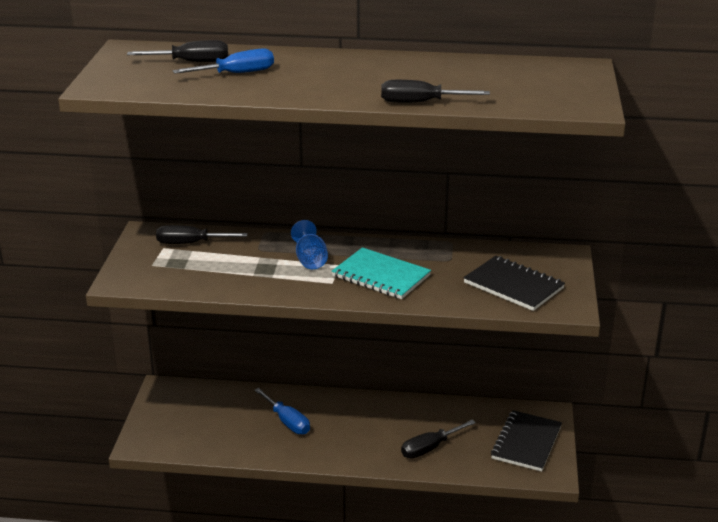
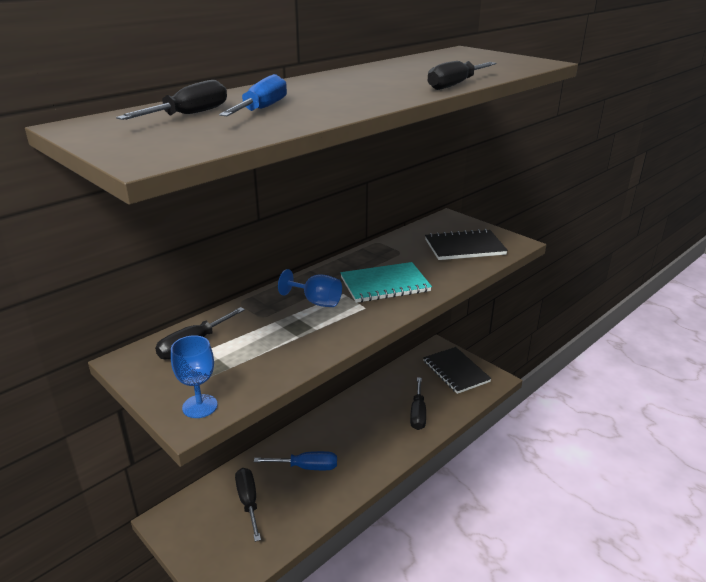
camera: 50 degrees left, 0 degrees up
none -> blue goblet [171,335,218,418]
none -> black screwdriver [235,468,261,542]

